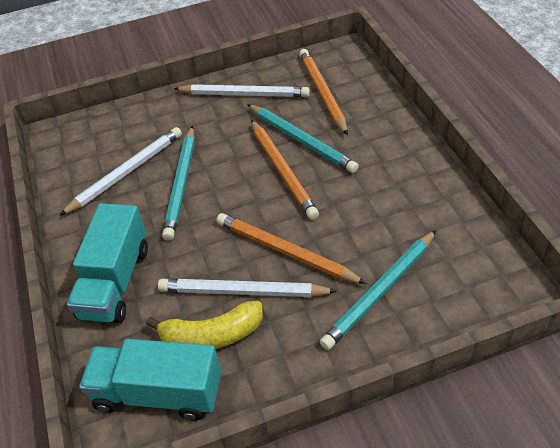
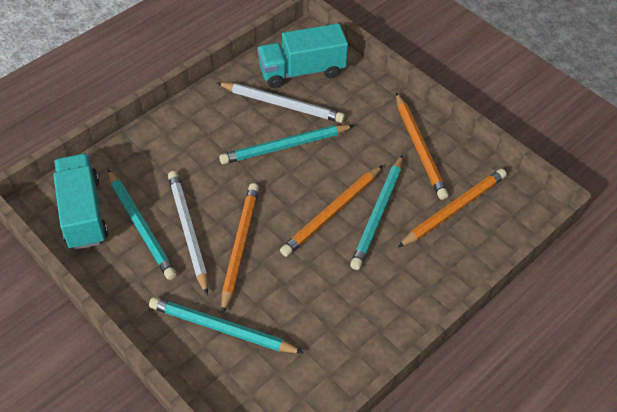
camera: 60 degrees right, 5 degrees up
turquoise truck [67,203,148,323] -> turquoise truck moved to [257,23,348,88]
yellow banana [146,301,263,349] -> turquoise pencil [107,169,177,280]
white pencil [174,84,310,97] -> orange pencil [396,93,449,200]

